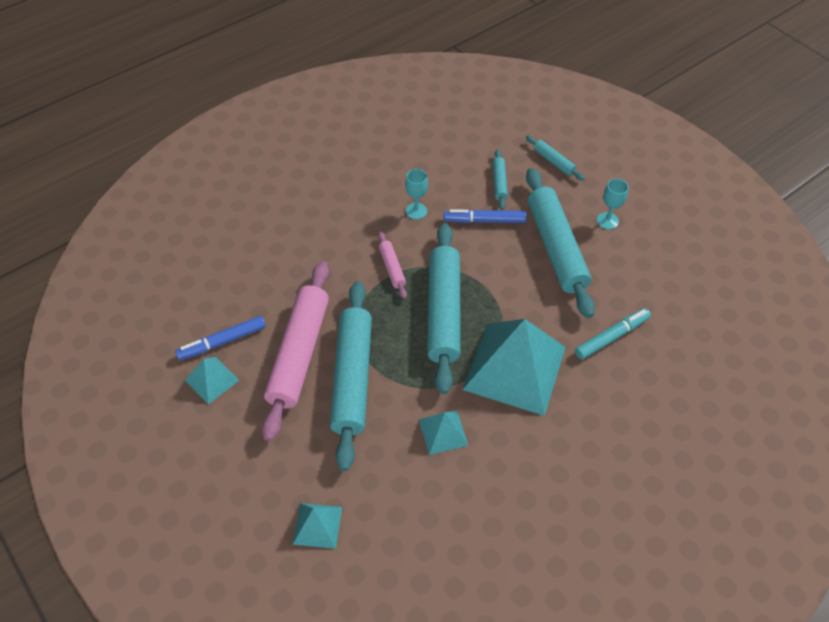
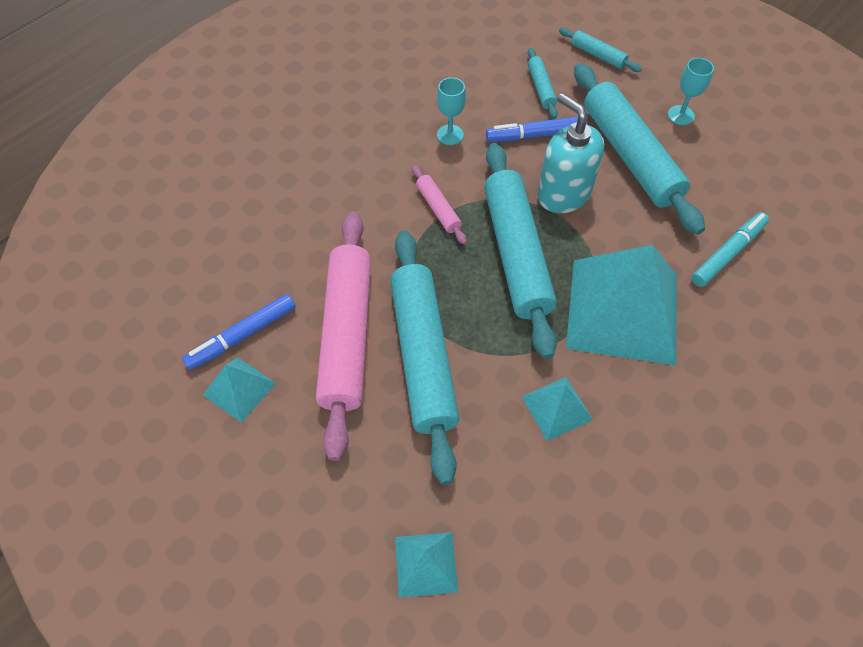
camera: 10 degrees left, 5 degrees up
none -> turquoise soap dispenser [537,93,604,213]

